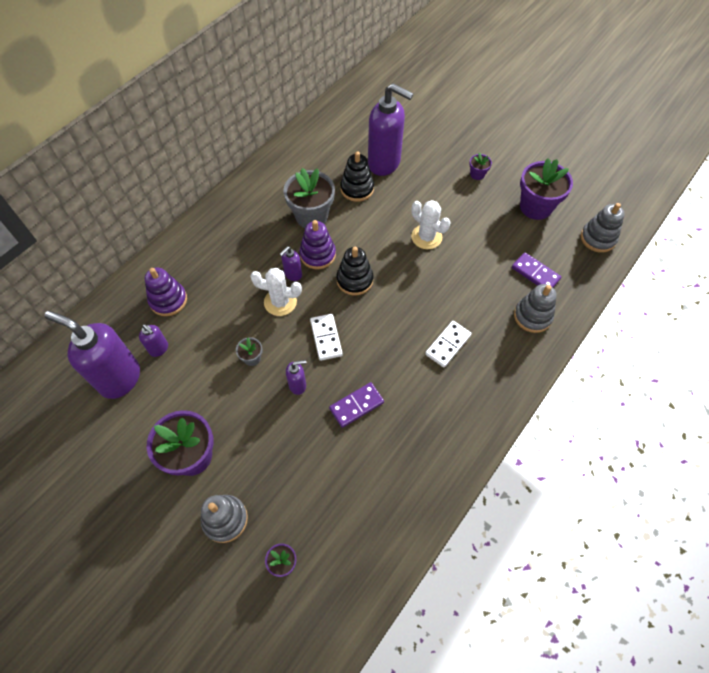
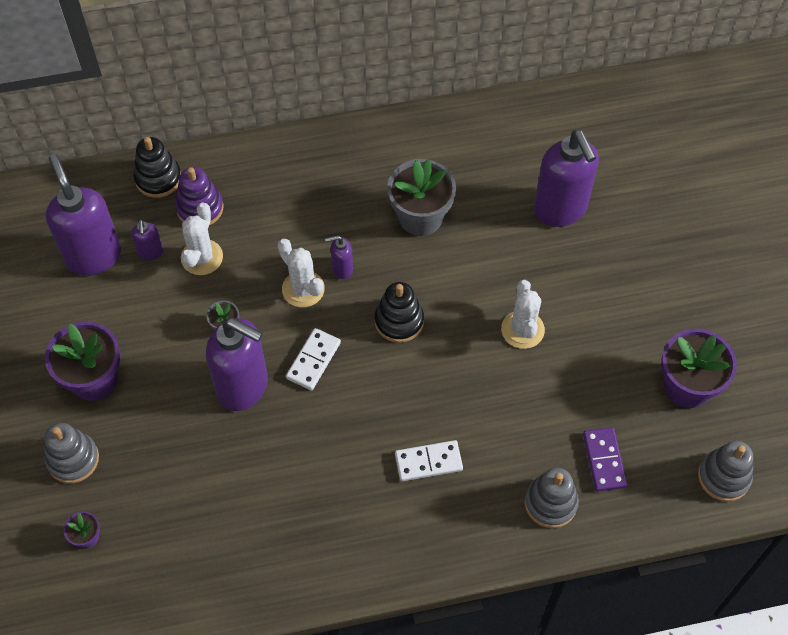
camera: 40 degrees right, 0 degrees up
purple soap dispenser [286,360,306,395] -> purple soap dispenser [206,318,268,411], size x2.22
purple stacking toy [299,220,336,269] -> none
purple domino [329,382,384,428] -> none
black stacking toy [340,151,374,202] -> black stacking toy moved to [133,137,181,198]
purple flower pot [469,153,492,180] -> none
none -> white cactus [181,202,223,275]

